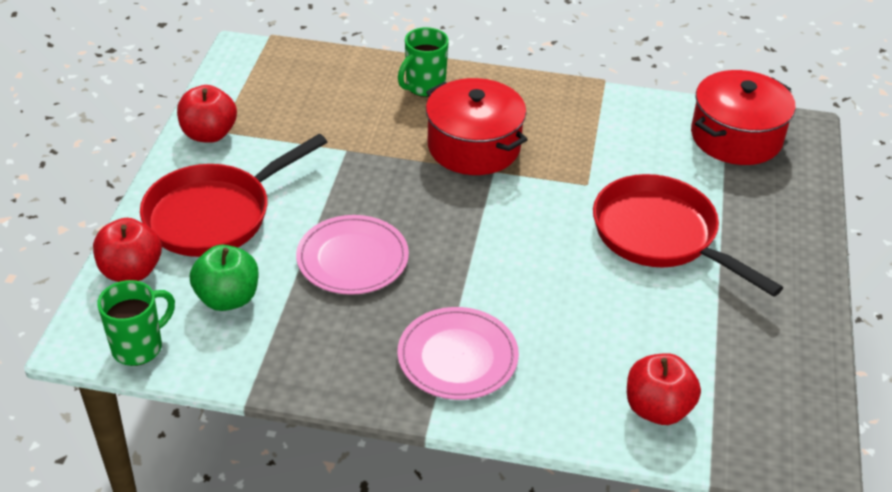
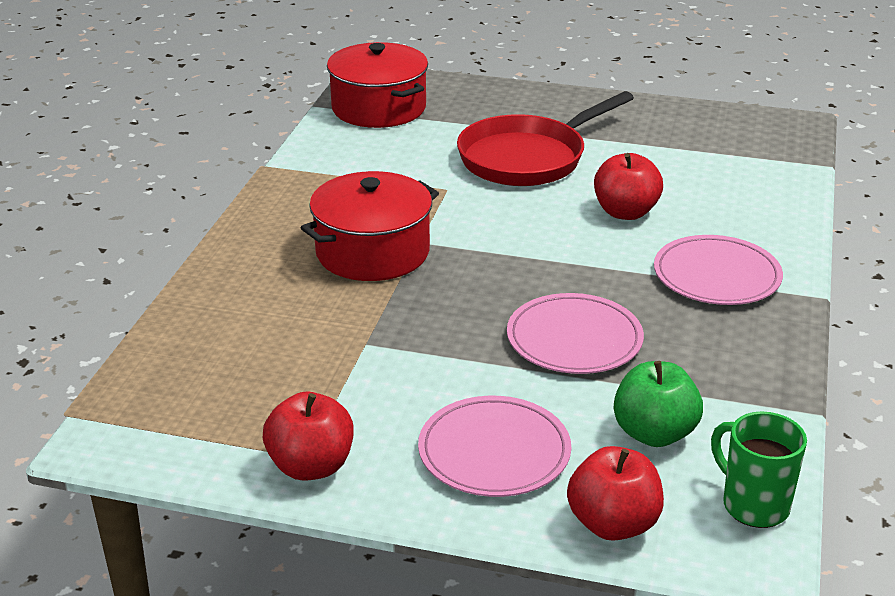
camera: 85 degrees left, 10 degrees down
red pan [140,134,327,257] -> pink plate [418,396,571,497]
green mug [398,27,449,97] -> none
red apple [627,353,701,425] -> red apple moved to [594,153,663,220]

